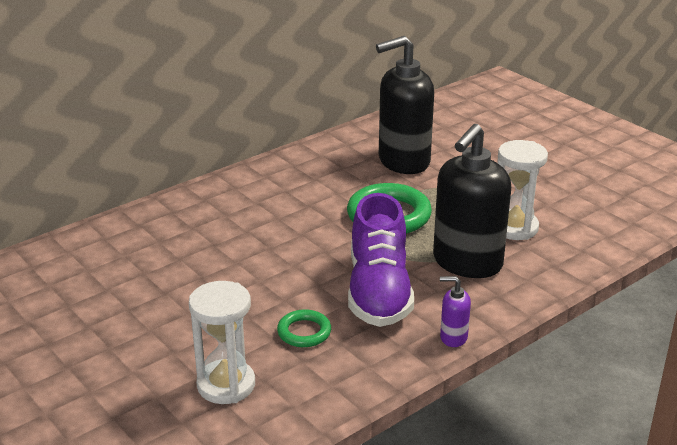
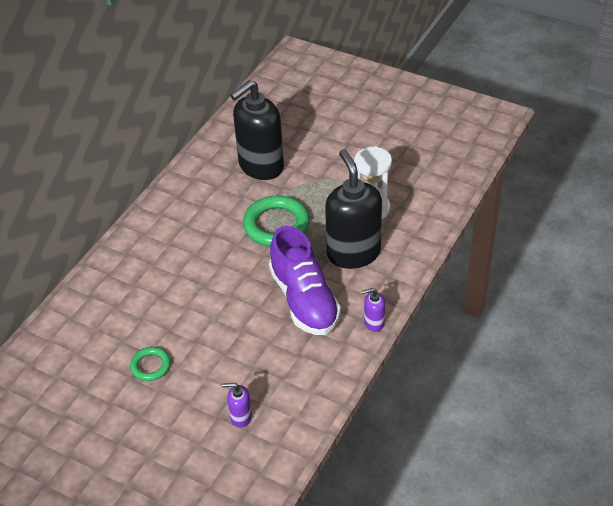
camera: 20 degrees left, 15 degrees up
white hourglass [189,281,255,404] -> purple soap dispenser [222,383,252,428]
green ring [277,309,331,347] -> green ring moved to [130,347,171,381]
black soap dispenser [433,124,511,278] -> black soap dispenser turned 150 degrees clockwise [325,149,382,269]

